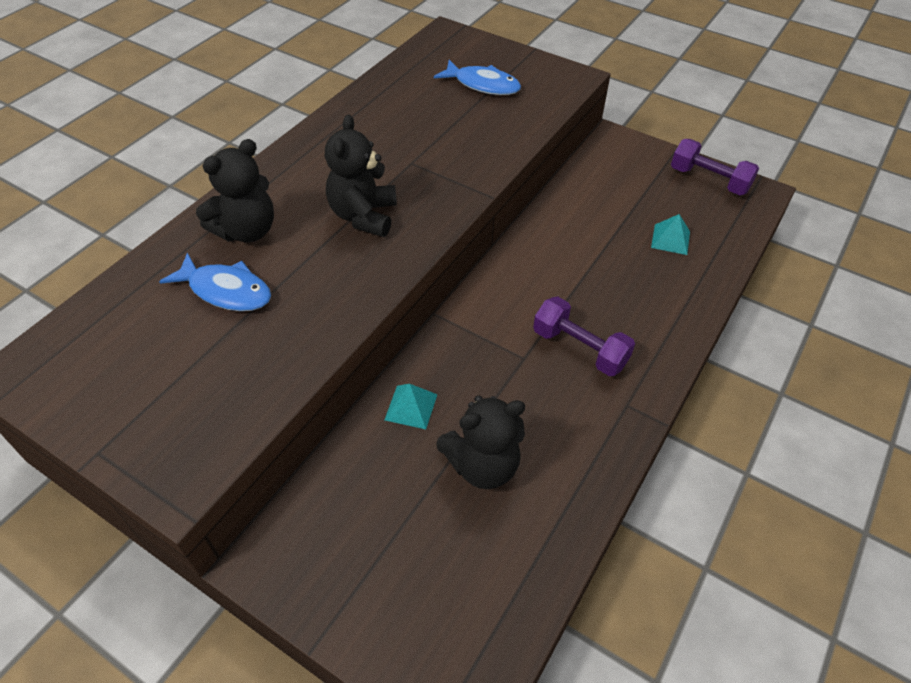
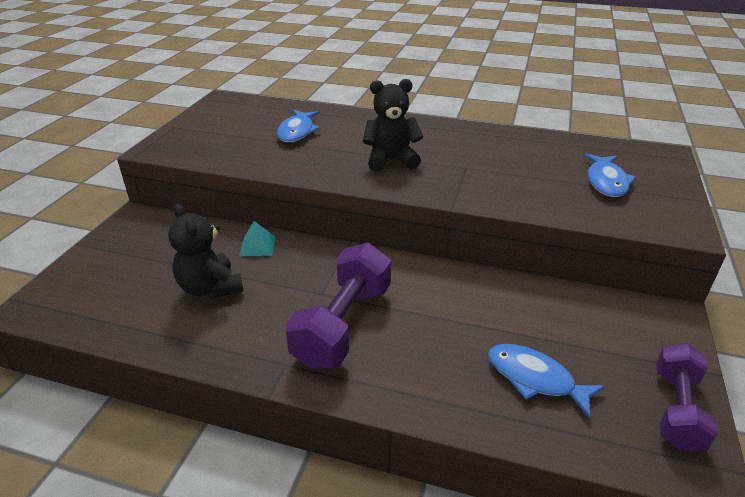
camera: 75 degrees right, 15 degrees down
black teddy bear [196,139,274,242] -> none
purple dumbbell [533,297,635,376] -> purple dumbbell [285,243,391,370], size x1.51
turquoise pyramid [651,214,690,255] -> blue fish [488,344,605,419]

